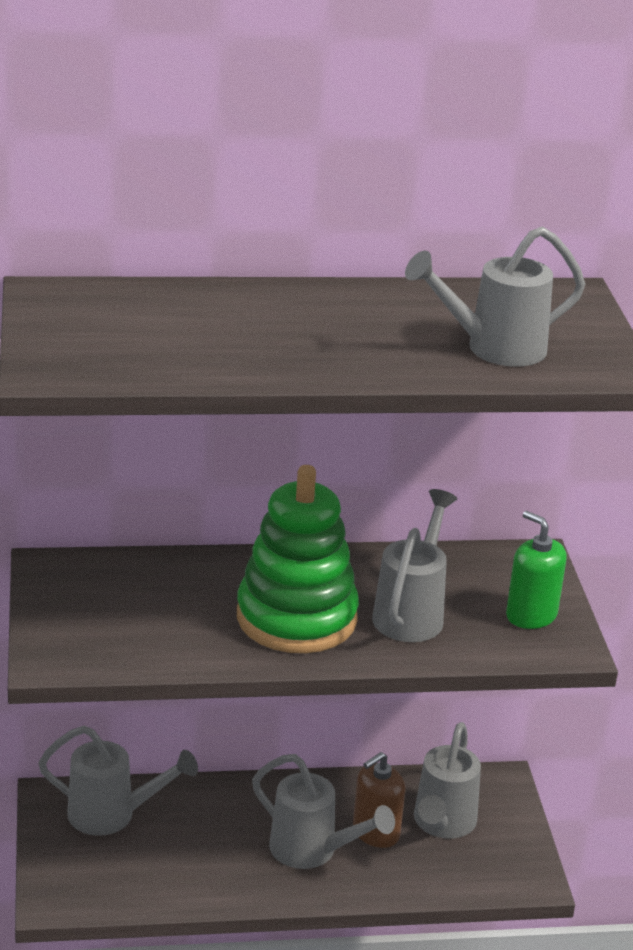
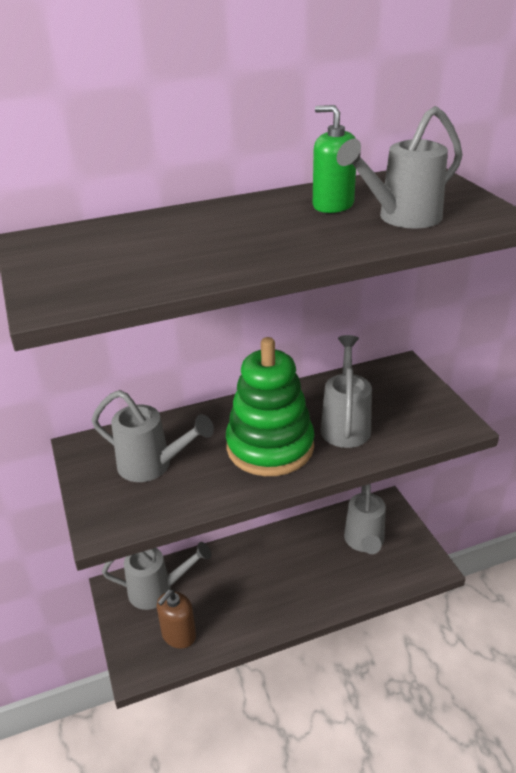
camera: 10 degrees left, 5 degrees up
grey watering can [252,754,395,869] -> grey watering can moved to [92,390,214,482]
brown soap dispenser [353,752,406,848] -> brown soap dispenser moved to [157,589,196,649]
green soap dispenser [506,511,567,629] -> green soap dispenser moved to [313,105,356,213]

